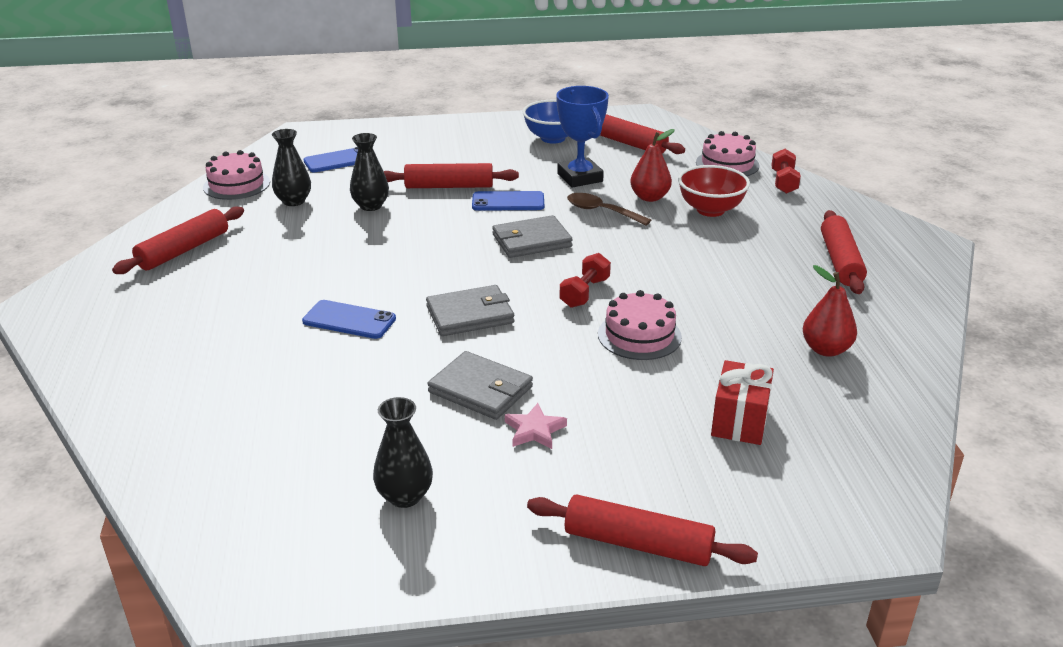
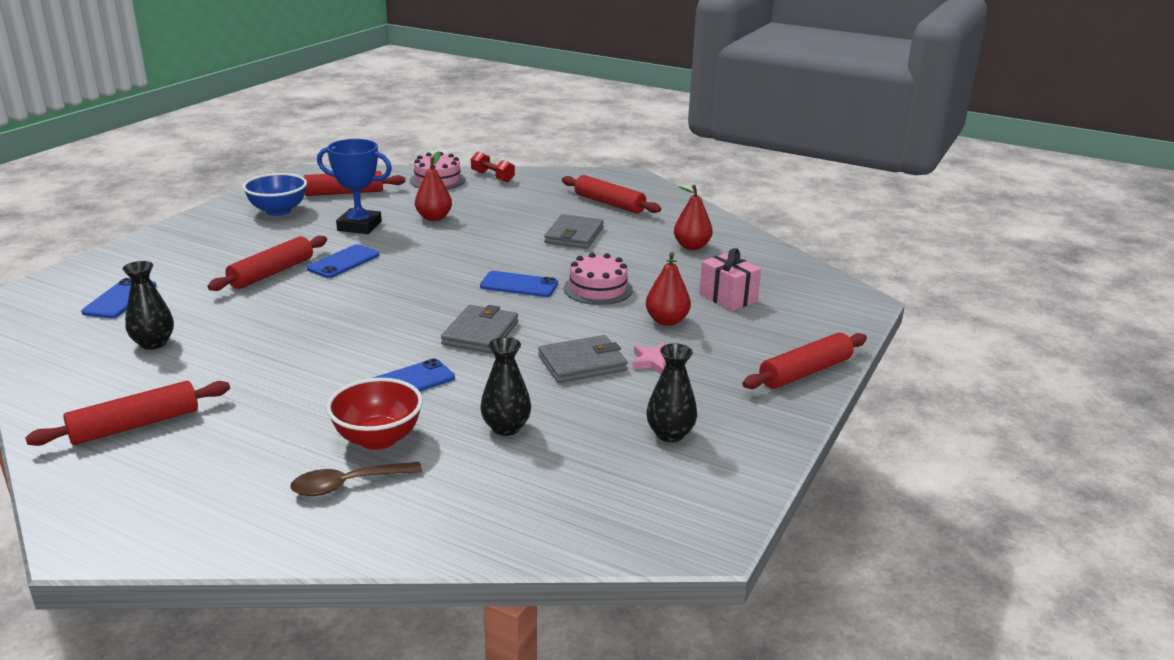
camera: 55 degrees left, 5 degrees down
red rolling pin [112,207,244,274] -> red rolling pin turned 75 degrees clockwise [25,381,230,446]
pink cake [203,150,270,200] -> none
black vase [350,133,389,211] -> black vase moved to [480,337,531,436]
grey wallet [492,215,573,258] -> grey wallet moved to [544,214,604,249]
red dumbbell [559,253,611,308] -> blue phone [480,271,558,297]
brown spoon [567,193,651,225] -> brown spoon moved to [290,462,422,496]
red bowl [678,165,750,217] -> red bowl moved to [326,378,423,450]
red gift [711,360,774,445] -> pink gift [699,248,761,311]
none -> red pear [646,252,691,326]

